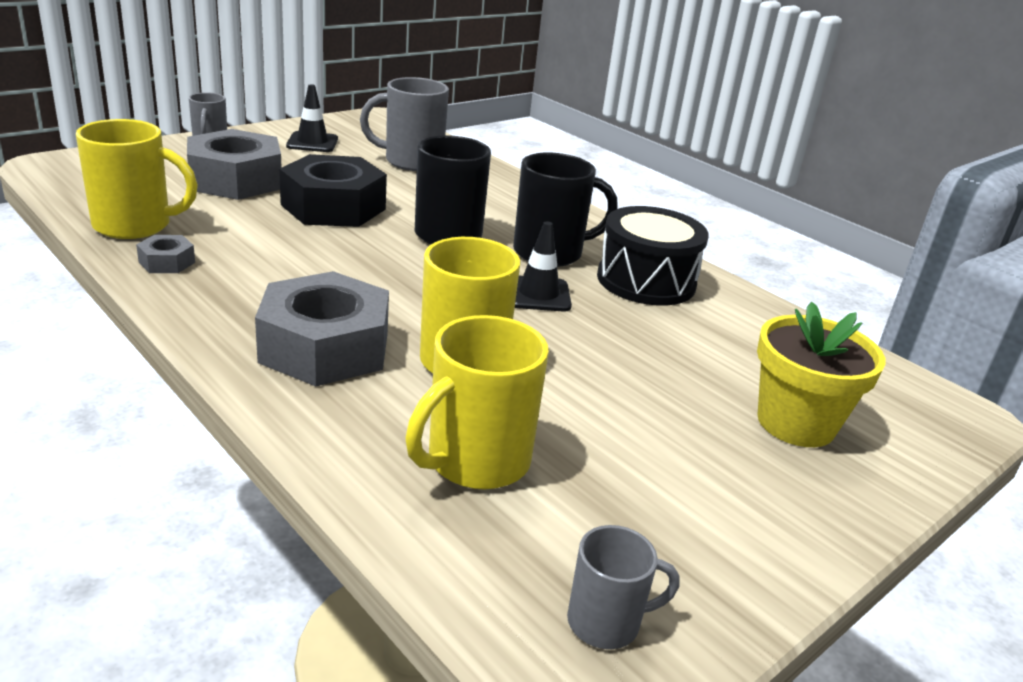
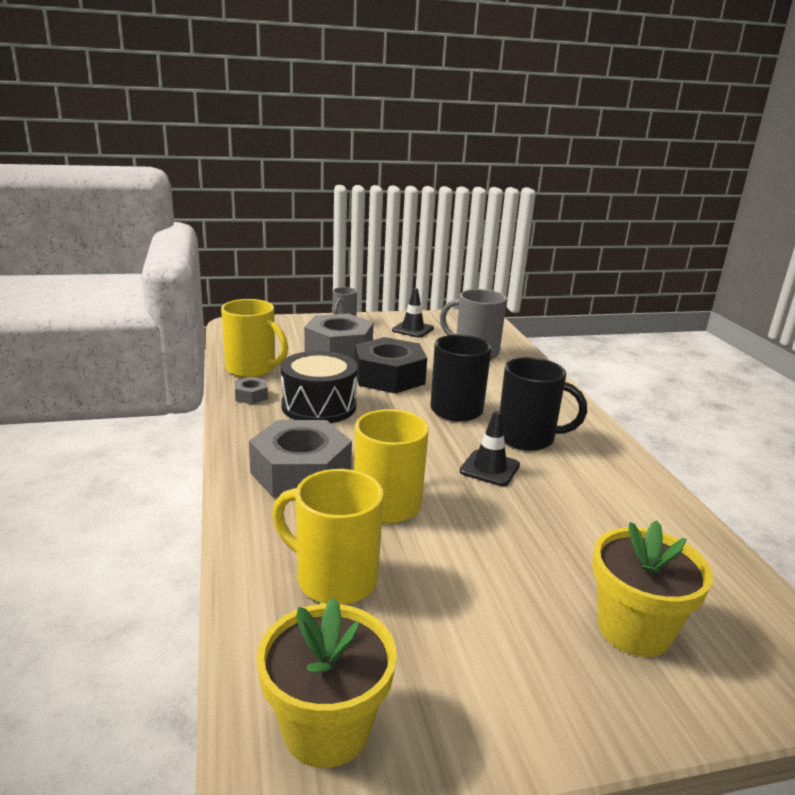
camera: 30 degrees right, 5 degrees down
yellow mug [405,315,549,490] -> yellow mug turned 45 degrees clockwise [273,469,384,605]
grey mug [567,525,680,649] -> yellow flower pot [257,598,397,768]
black drum [597,206,709,306] -> black drum moved to [281,351,358,423]

